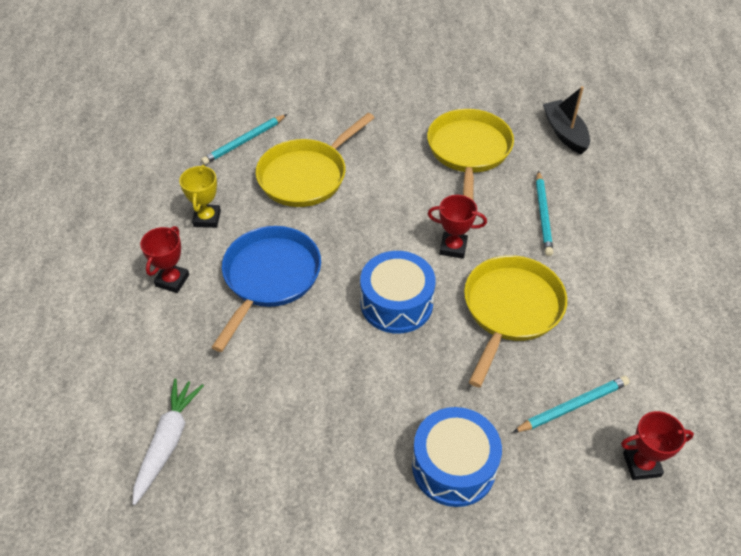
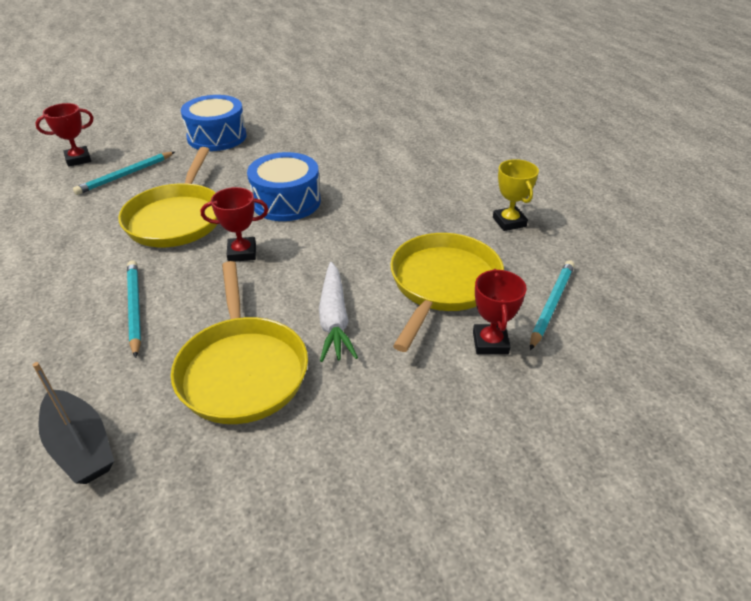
camera: 160 degrees right, 10 degrees down
white carrot [133,378,204,505] -> white carrot moved to [319,262,358,362]
red trophy [140,226,189,293] -> red trophy moved to [473,269,527,354]
blue pan [211,226,321,352] -> none

